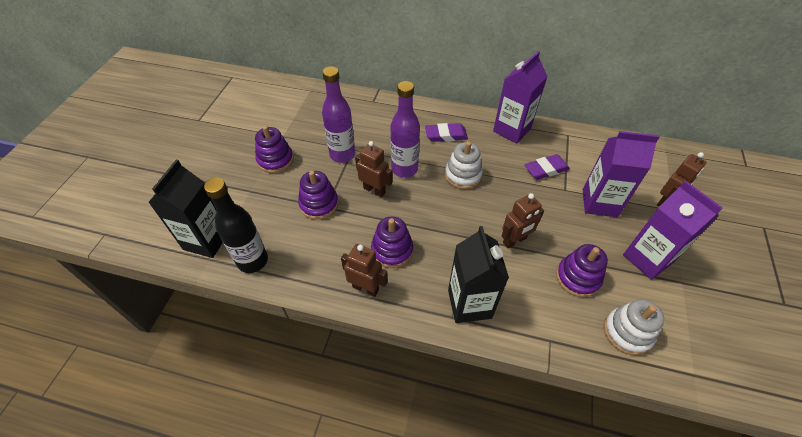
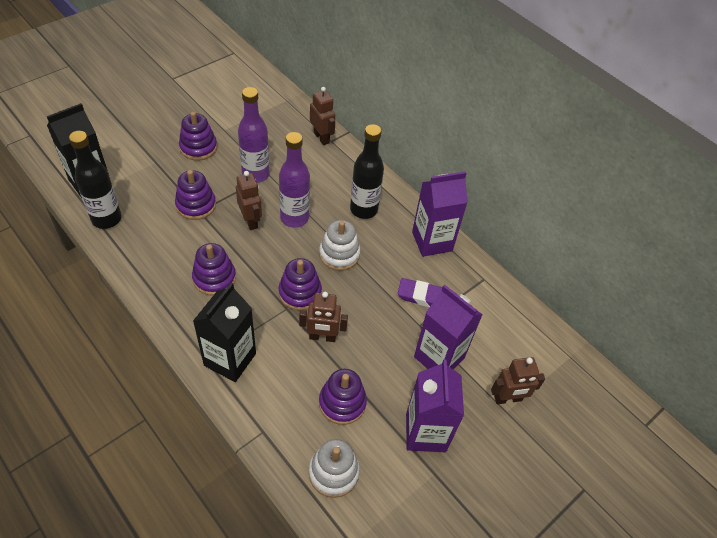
camera: 30 degrees right, 0 degrees up
brown robot [341,244,388,297] -> brown robot moved to [310,87,335,145]
purple eraser [425,123,468,142] -> black bottle [350,124,384,219]
none -> purple stacking toy [279,258,322,311]

